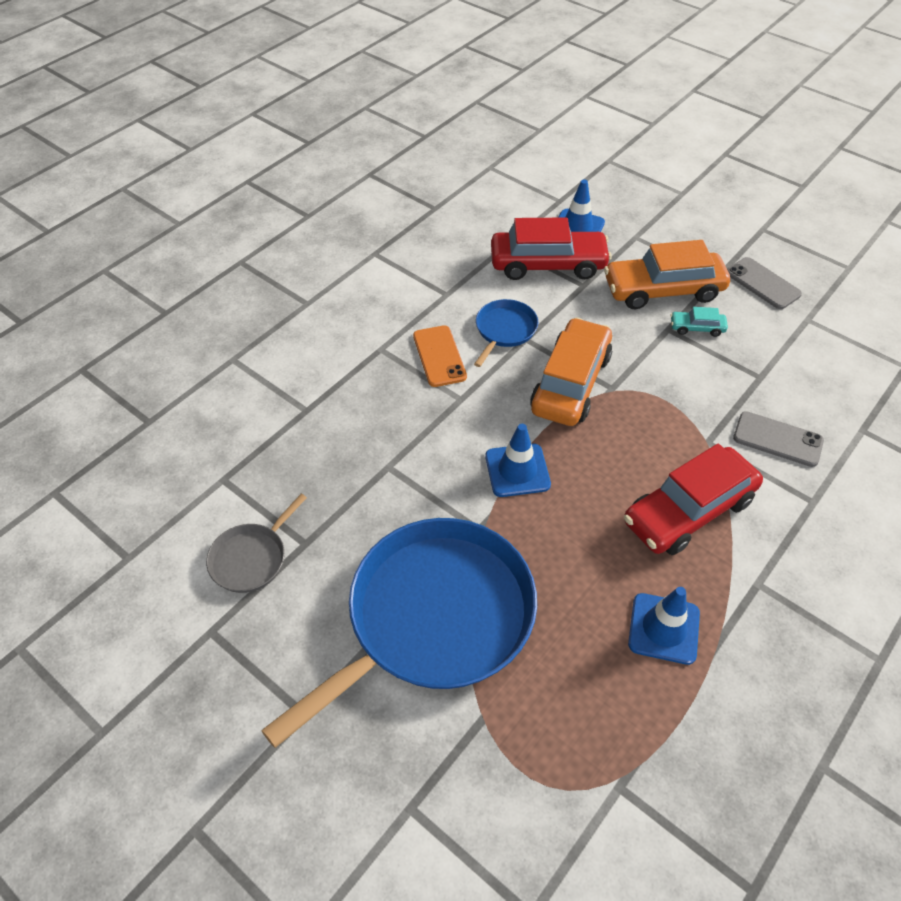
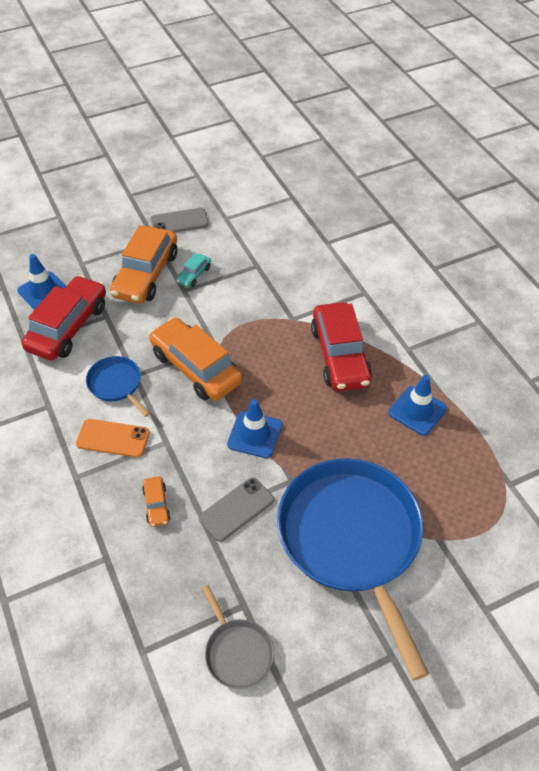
camera: 65 degrees left, 0 degrees up
grey phone [733,411,824,467] -> grey phone moved to [199,477,274,542]
none -> orange car [142,476,170,527]

